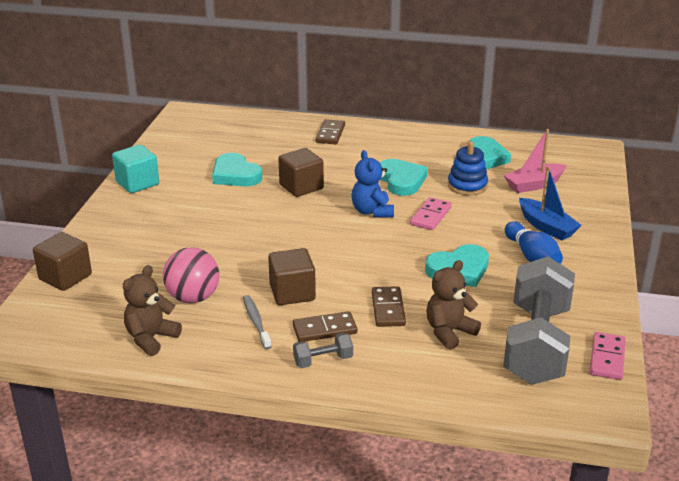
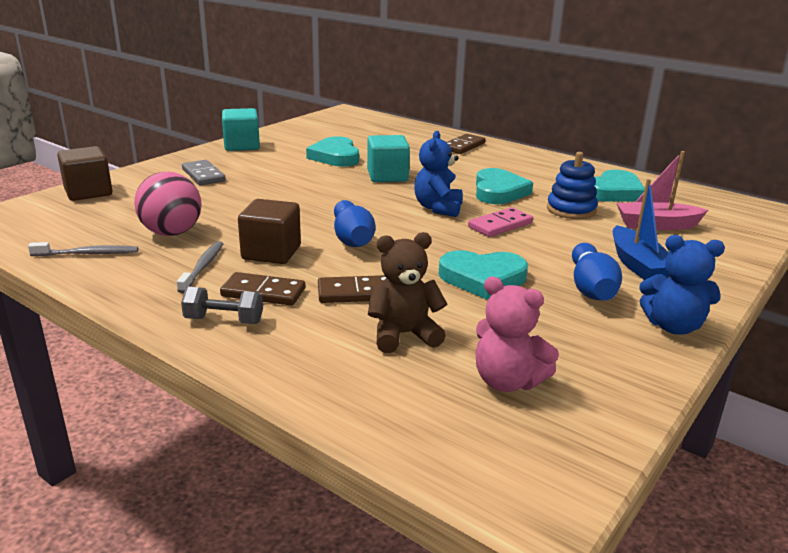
camera: 25 degrees right, 5 degrees down
brown teddy bear [123,265,182,356] -> grey toothbrush [28,242,138,256]
brown cube [278,148,324,197] -> turquoise cube [367,135,410,182]
brown domino [372,286,406,327] -> brown domino turned 60 degrees clockwise [318,275,386,303]
grey dumbbell [503,256,575,385] -> pink teddy bear [476,276,559,392]
pink domino [590,332,626,380] -> none
none -> grey domino [182,160,226,185]
none -> blue bowling pin [334,200,375,247]
none -> blue teddy bear [639,235,725,335]

